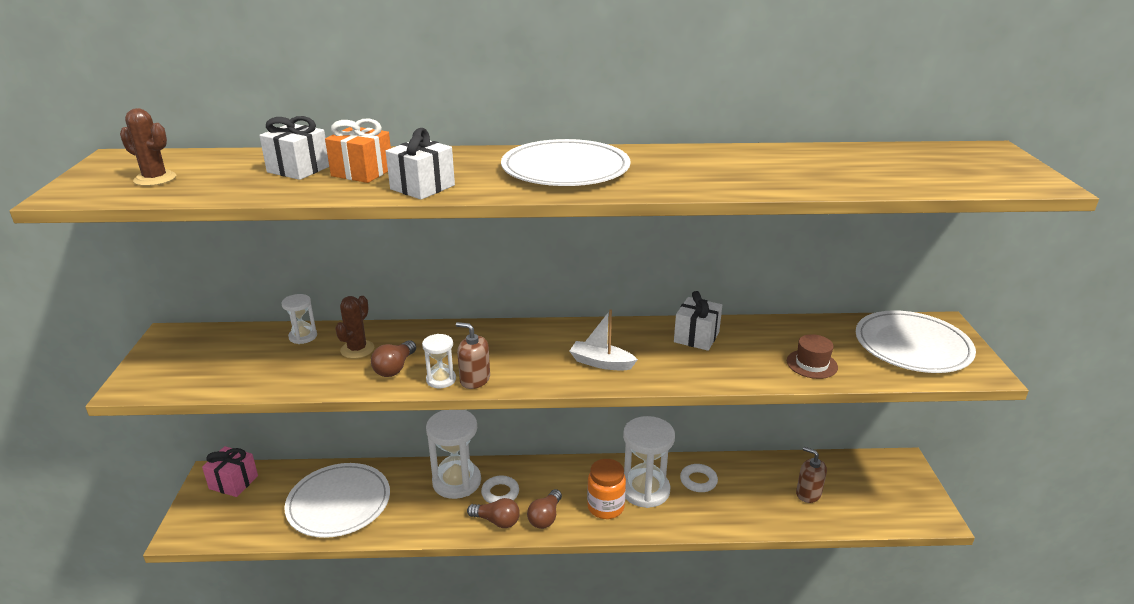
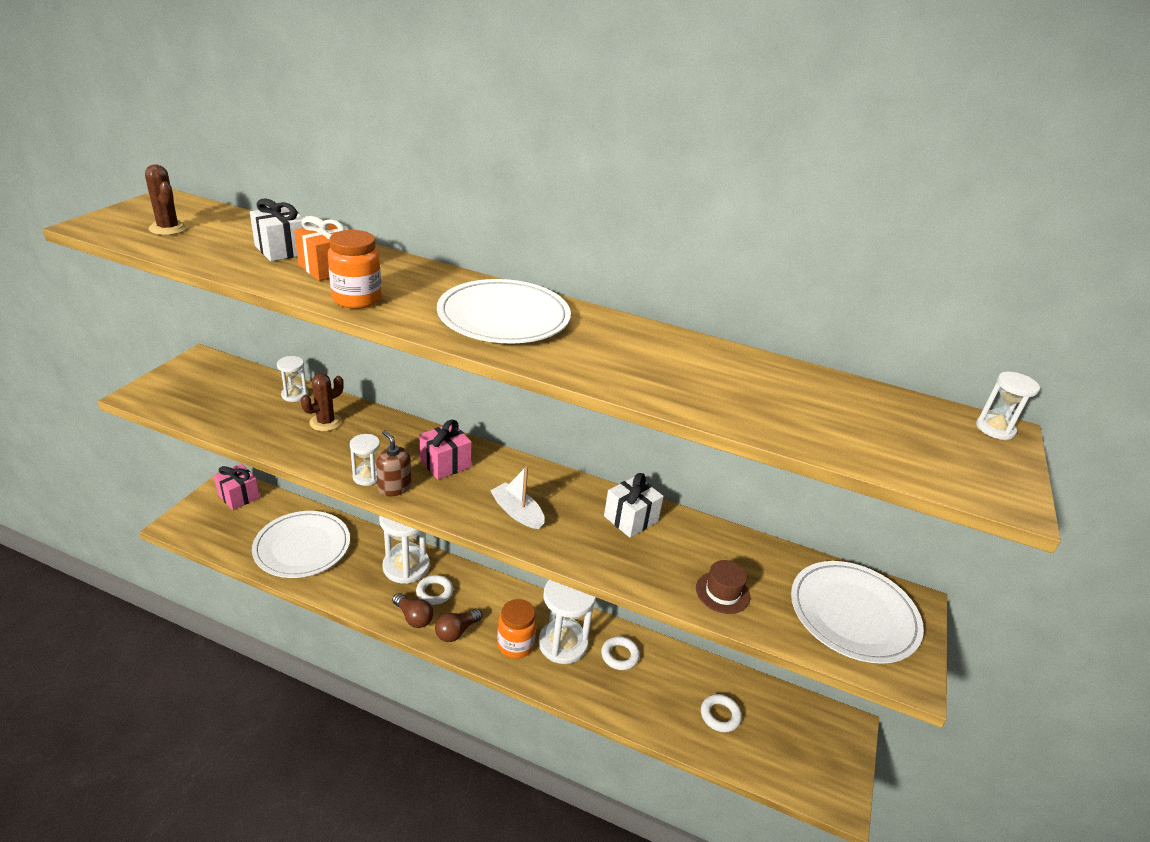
camera: 20 degrees right, 5 degrees up
brown light bulb [371,340,416,377] -> none
white gift [386,128,455,200] -> orange jar [328,230,381,309]
brown soap dispenser [796,447,827,503] -> white ring [701,694,742,732]
none -> pink gift [419,420,472,480]
none -> white hourglass [976,371,1040,440]

